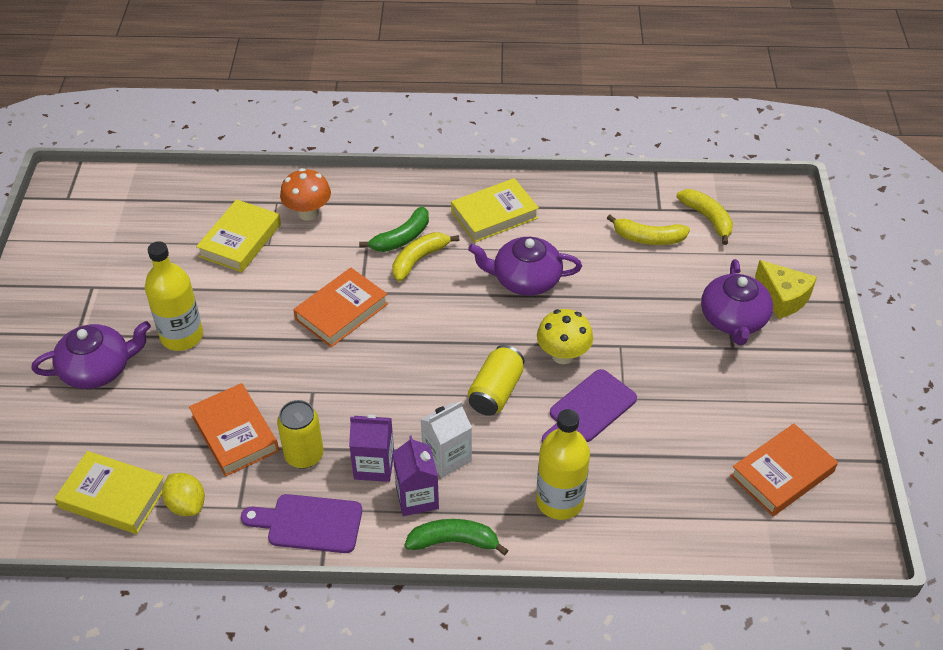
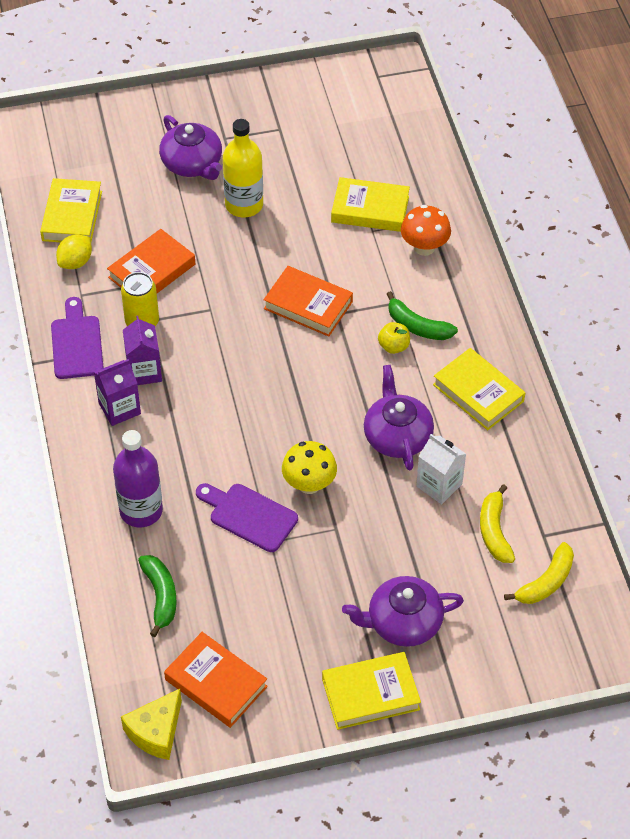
camera: 75 degrees right, 5 degrees up
yellow banana [392,232,459,282] -> yellow apple [378,322,410,354]
green banana [405,519,508,555] -> green banana moved to [138,555,177,637]
white carton [420,401,472,478] -> white carton moved to [416,434,466,504]
yellow can [468,345,525,416] -> none
yellow bottle [536,409,590,520] -> purple bottle [113,430,163,527]
yellow cheese [755,260,817,319] -> yellow cheese moved to [121,689,182,760]
none -> yellow book [322,652,421,730]

